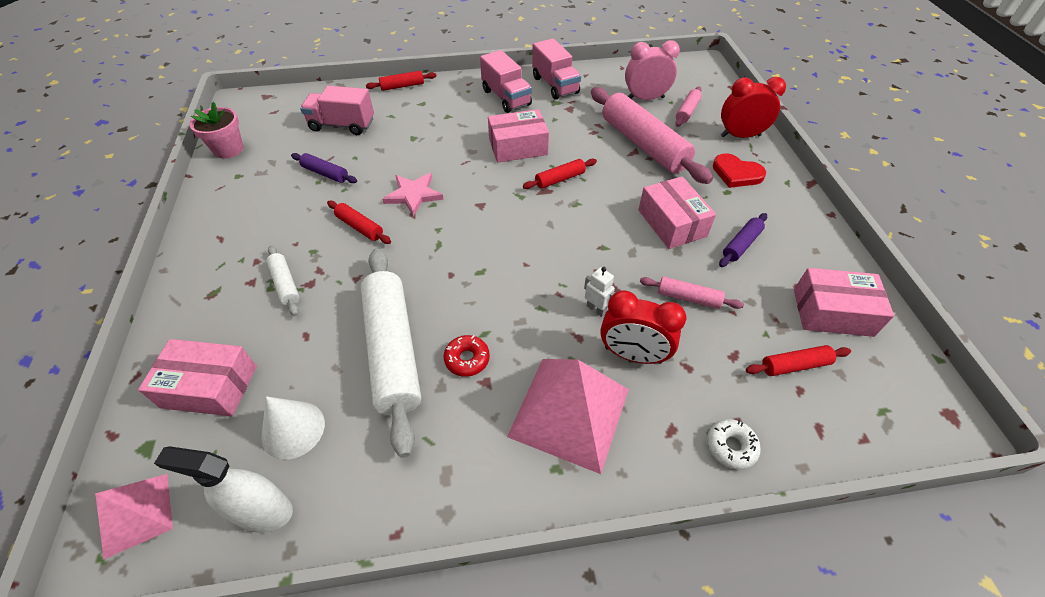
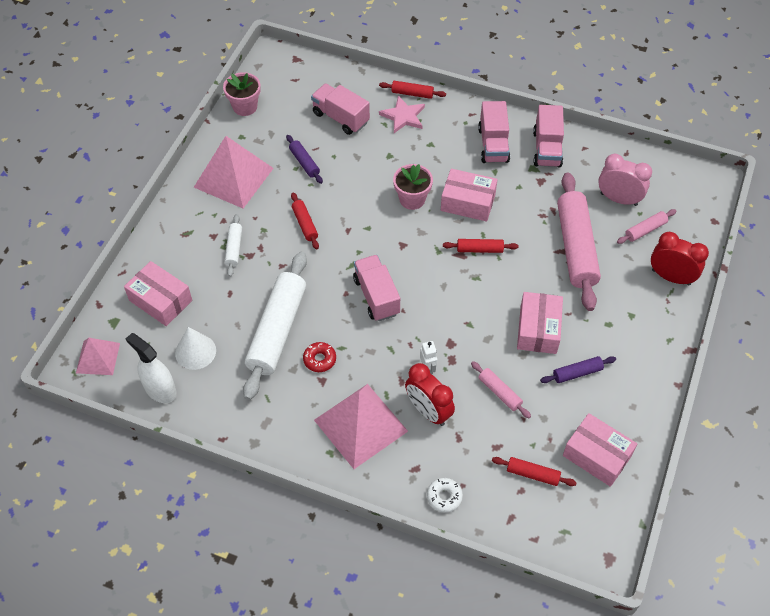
camera: 30 degrees right, 5 degrees up
pink star [382,173,444,217] -> pink star moved to [379,96,425,133]
red heart [713,153,766,188] -> none
none -> pink pyramid [194,136,274,208]
none -> pink truck [353,255,400,321]
none -> pink flower pot [393,164,433,210]

